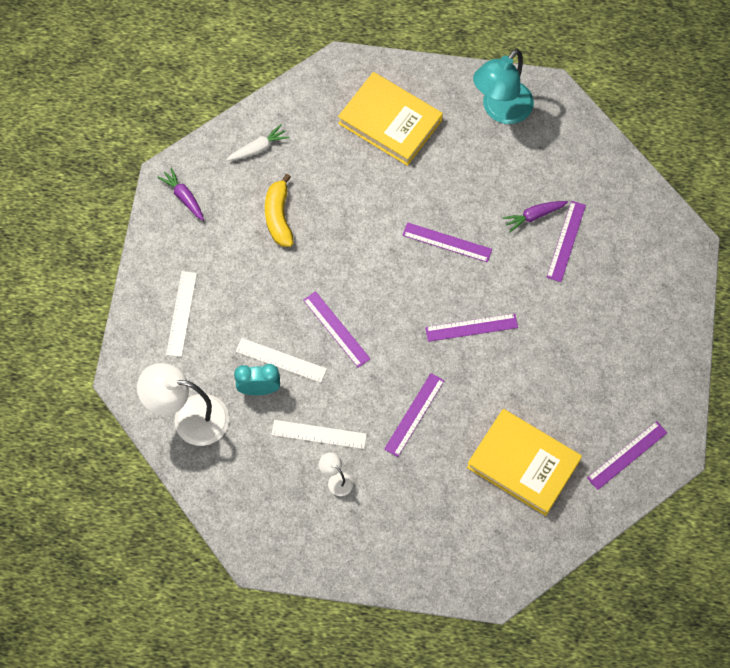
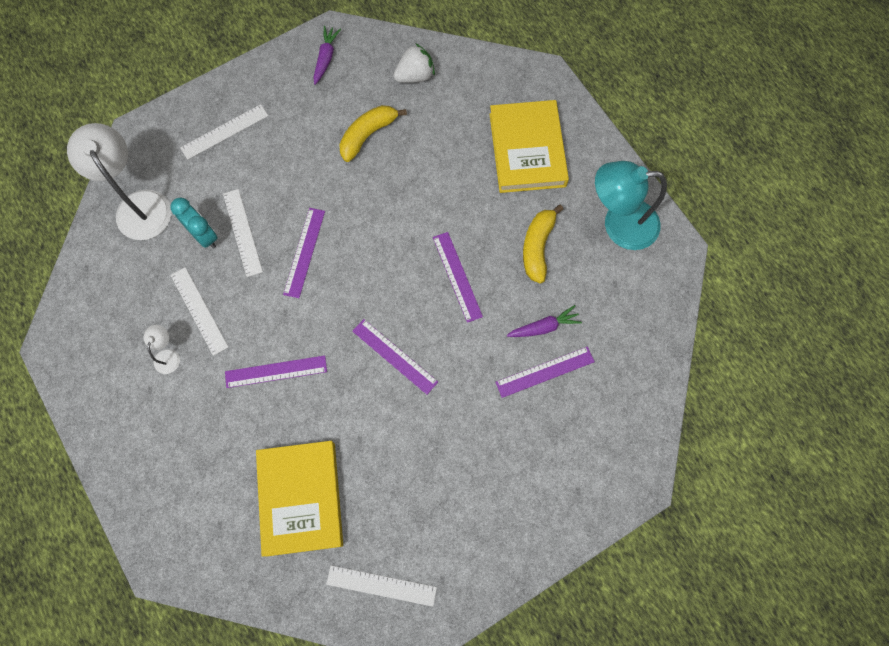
camera: 50 degrees right, 5 degrees up
white carrot [226,125,290,161] -> white strawberry [393,43,435,83]
purple carrot [502,201,568,232] -> purple carrot turned 135 degrees clockwise [507,305,582,337]
purple ruler [587,421,667,490] -> white ruler [326,565,437,607]
none -> yellow banana [523,205,564,283]

